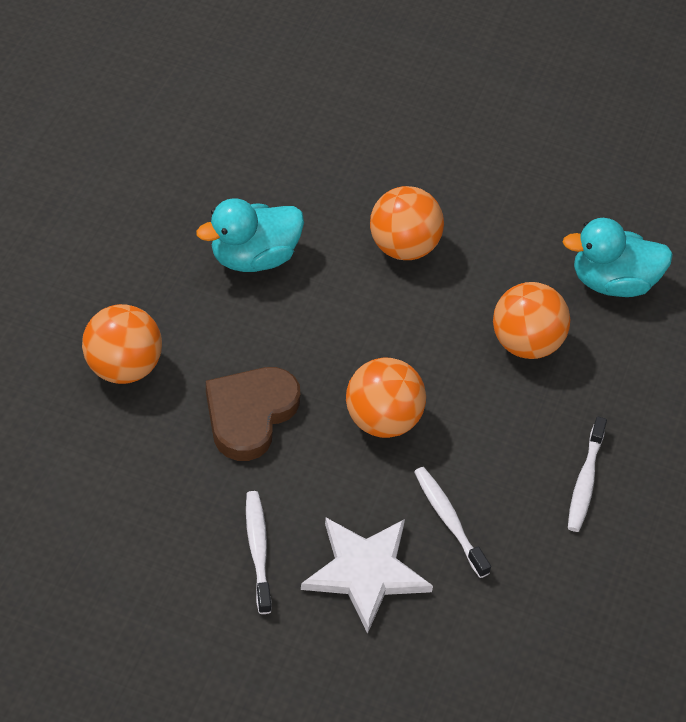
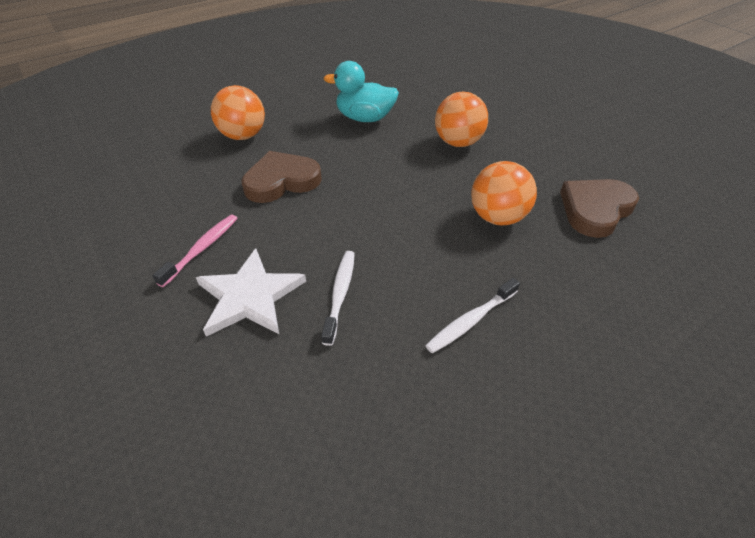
camera: 40 degrees right, 5 degrees down
white toothbrush [246,491,271,614] -> pink toothbrush [152,214,238,287]
orange ball [346,357,426,438] -> none
turquoise duck [563,218,673,297] -> brown heart [560,179,639,238]

